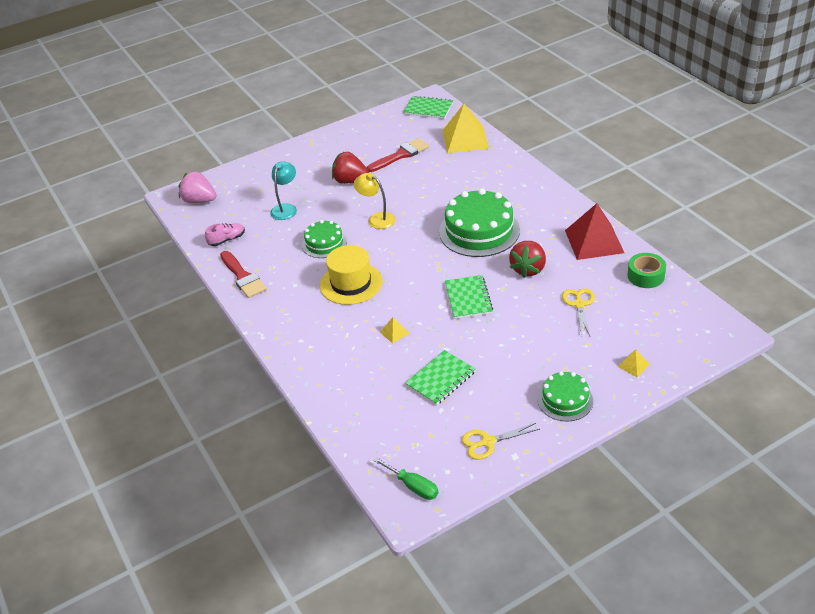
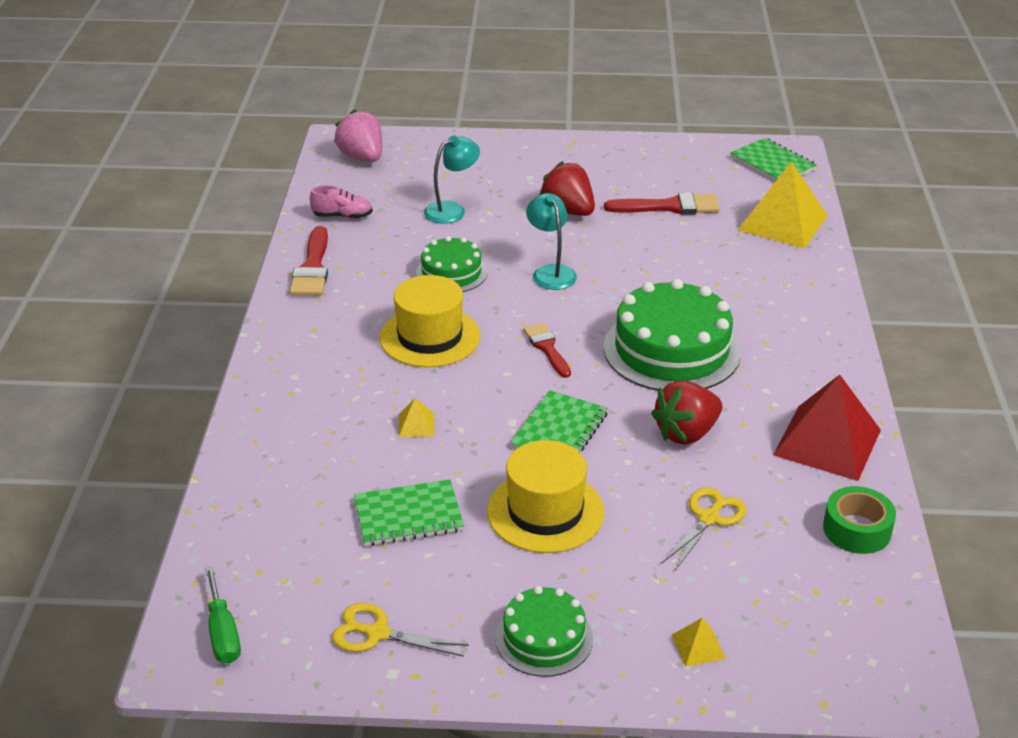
camera: 30 degrees right, 5 degrees down
yellow lamp [354,173,396,229] -> turquoise lamp [526,193,577,290]
none -> yellow hat [487,440,605,553]
none -> red brush [523,323,571,378]

